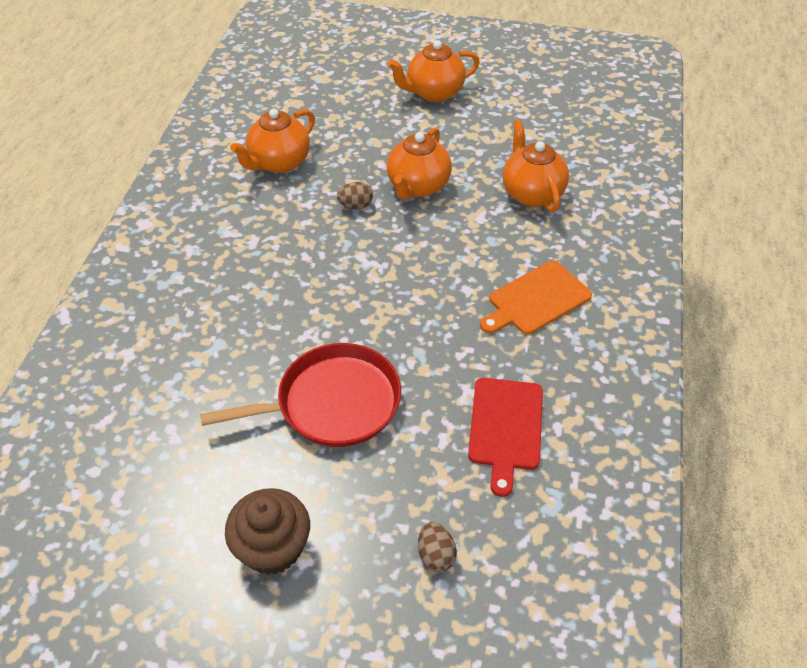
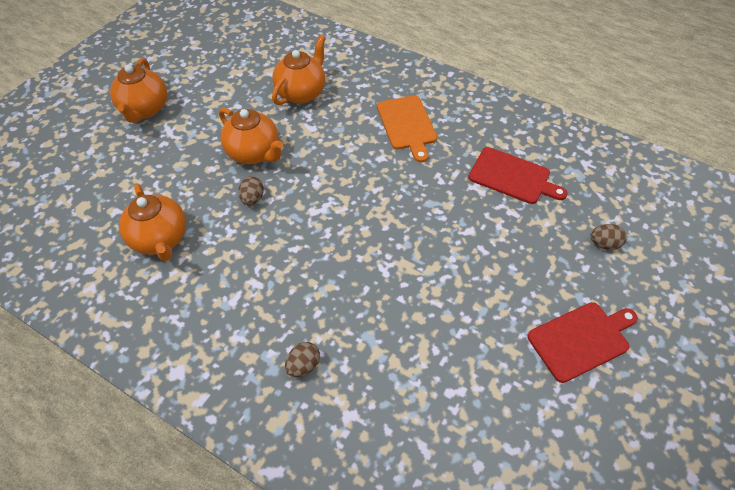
camera: 70 degrees left, 5 degrees up
red pan [200,343,401,447] -> none
brown cupcake [225,488,310,575] -> red cutting board [527,302,638,383]
orange teapot [503,119,569,212] -> orange teapot turned 120 degrees clockwise [272,35,326,105]
none -> brown egg [285,342,320,377]

